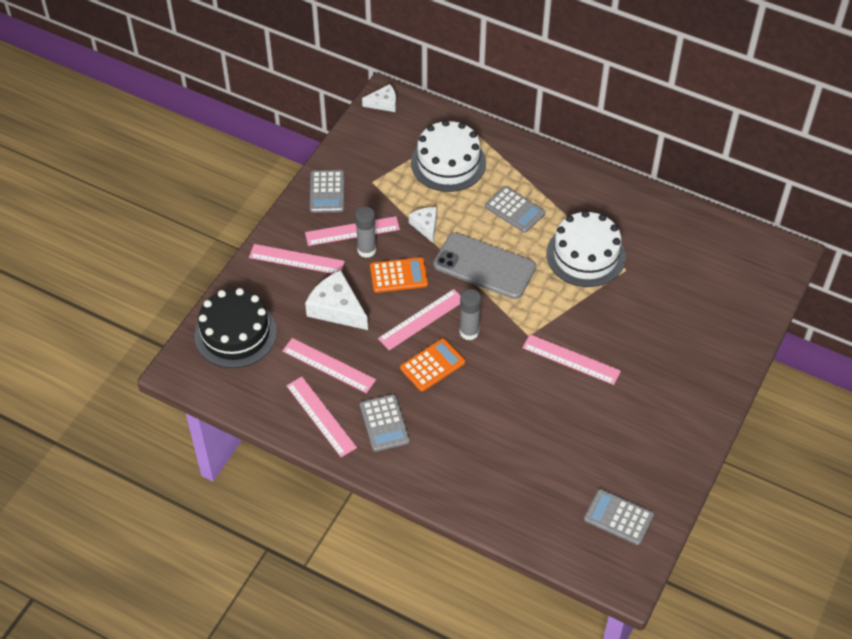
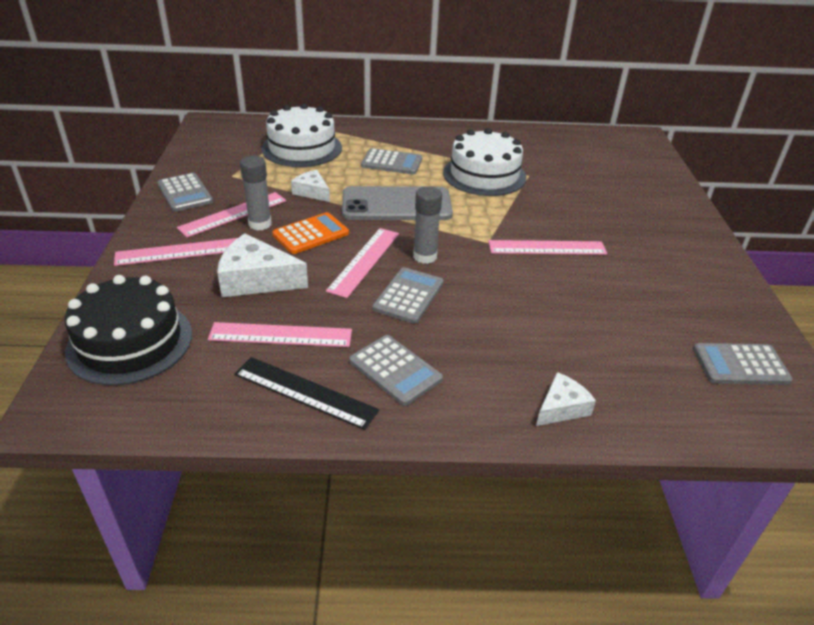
camera: 30 degrees left, 15 degrees down
pink ruler [286,377,357,457] -> black ruler [235,357,379,430]
white cheese [362,84,396,112] -> white cheese moved to [536,372,596,426]
orange calculator [400,338,465,391] -> grey calculator [372,267,444,324]

